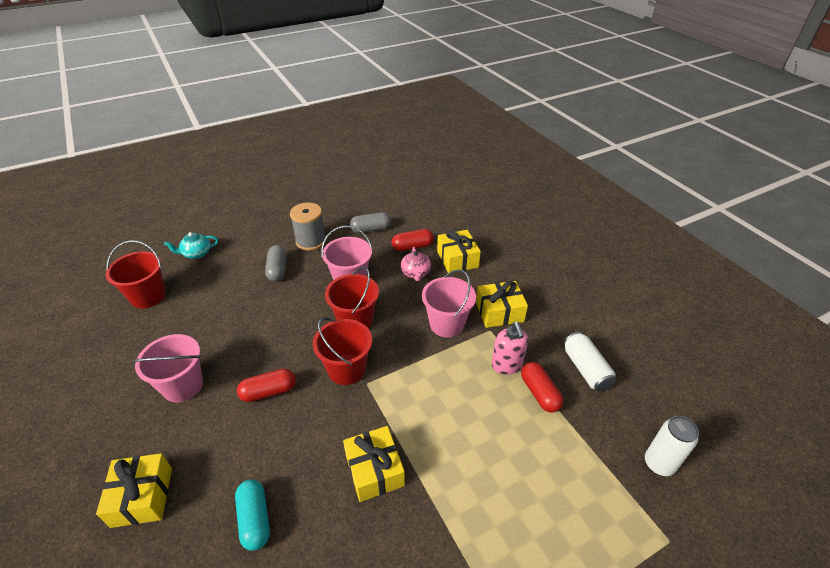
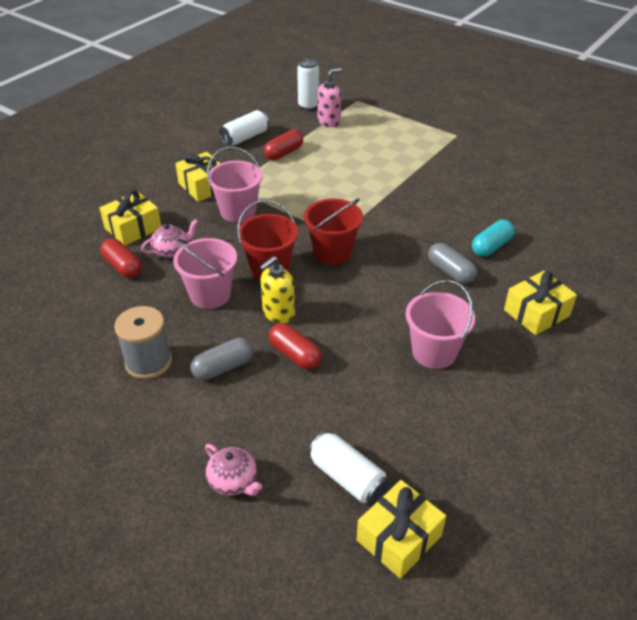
camera: 115 degrees left, 0 degrees up
red bucket [106,240,166,309] -> white can [308,431,389,504]
turquoise teapot [164,232,218,259] -> pink teapot [205,444,262,496]
red capsule [237,368,296,402] -> red capsule moved to [269,323,322,370]
yellow gift [343,426,405,502] -> yellow gift moved to [357,480,446,579]
grey capsule [350,212,391,233] -> grey capsule moved to [428,243,477,284]
pink soap dispenser [491,322,528,375] -> pink soap dispenser moved to [318,68,342,127]
none -> yellow soap dispenser [260,256,295,323]

